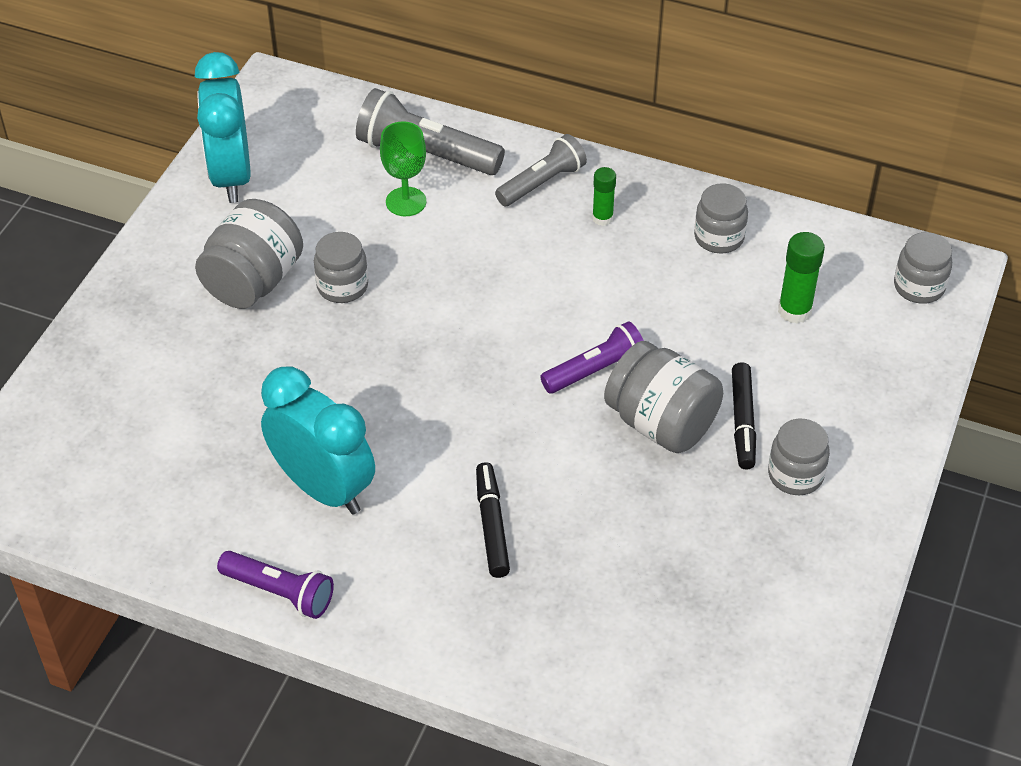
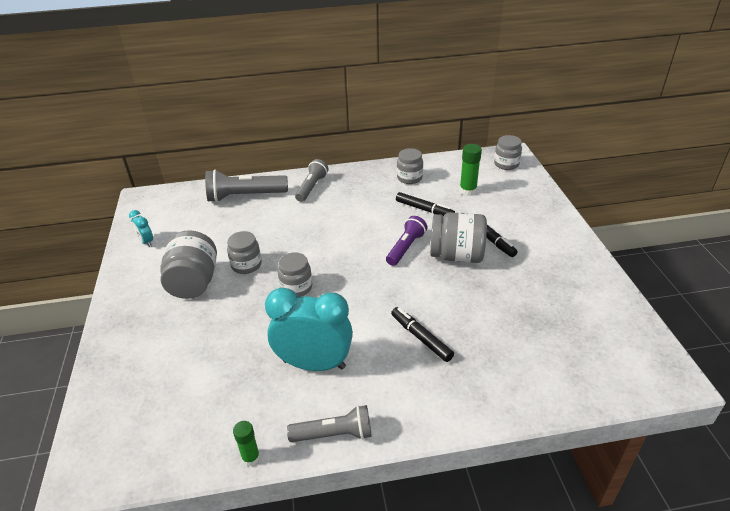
camera: 30 degrees left, 10 degrees down
turquoise clock [195,52,251,203] -> turquoise clock [129,210,153,247], size x0.45
purple flashlight [217,551,334,619] -> grey flashlight [287,405,372,442]
green goblet [380,121,426,216] -> none
green glue stick [592,167,616,226] -> green glue stick moved to [233,421,260,466]
grey jar [768,419,830,495] -> grey jar moved to [278,252,312,297]
none -> black marker [396,192,455,217]

